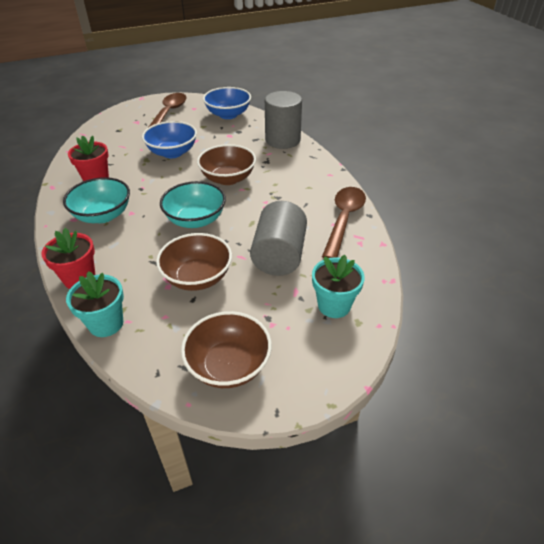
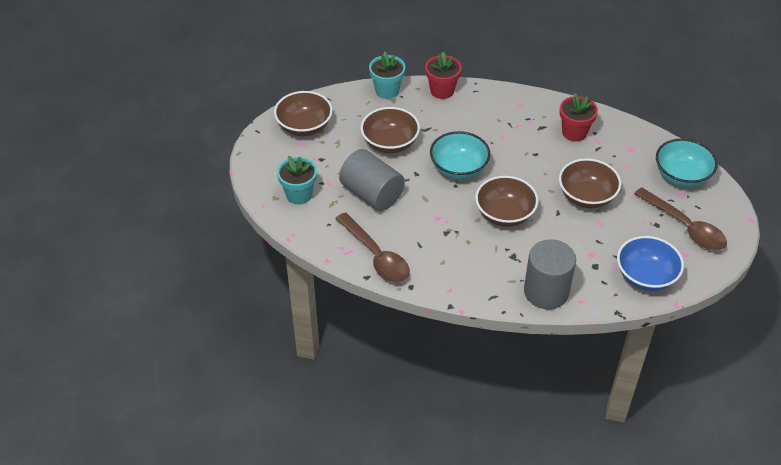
camera: 125 degrees right, 5 degrees up
turquoise bowl [63,177,130,223] -> turquoise bowl moved to [656,139,718,187]
blue bowl [142,121,197,158] -> brown bowl [559,158,621,208]

